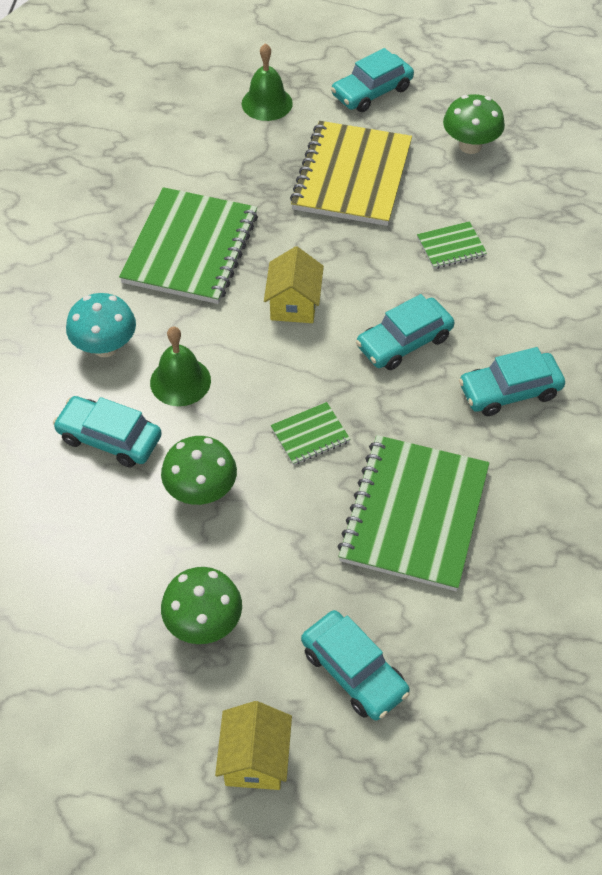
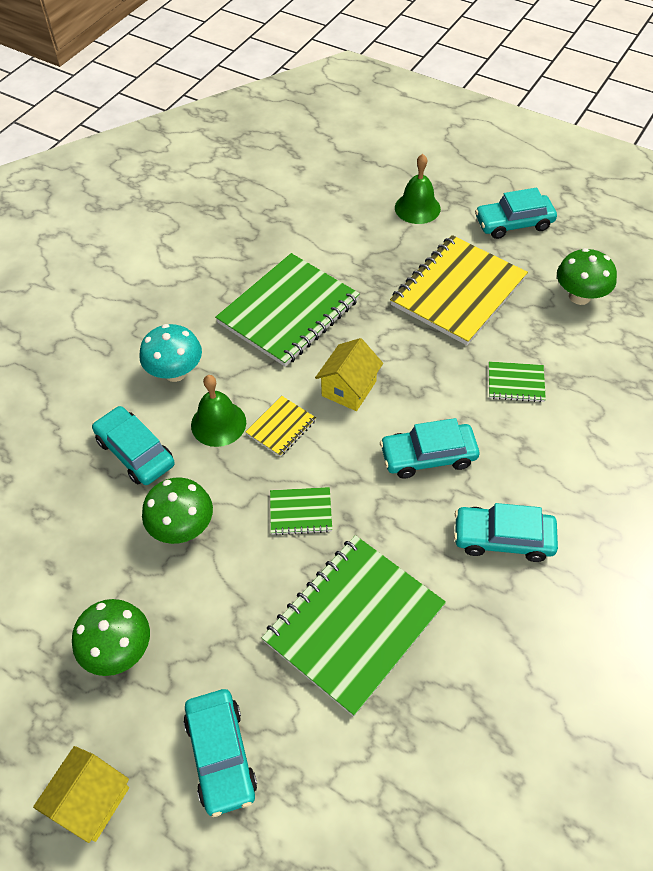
camera: 25 degrees right, 0 degrees up
none -> yellow notebook [246,396,316,457]

